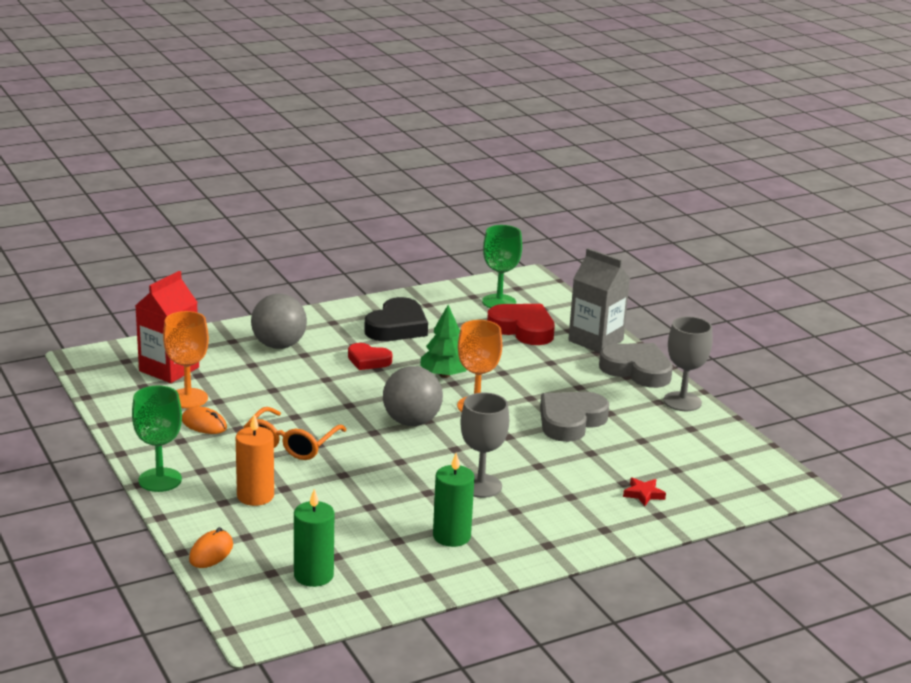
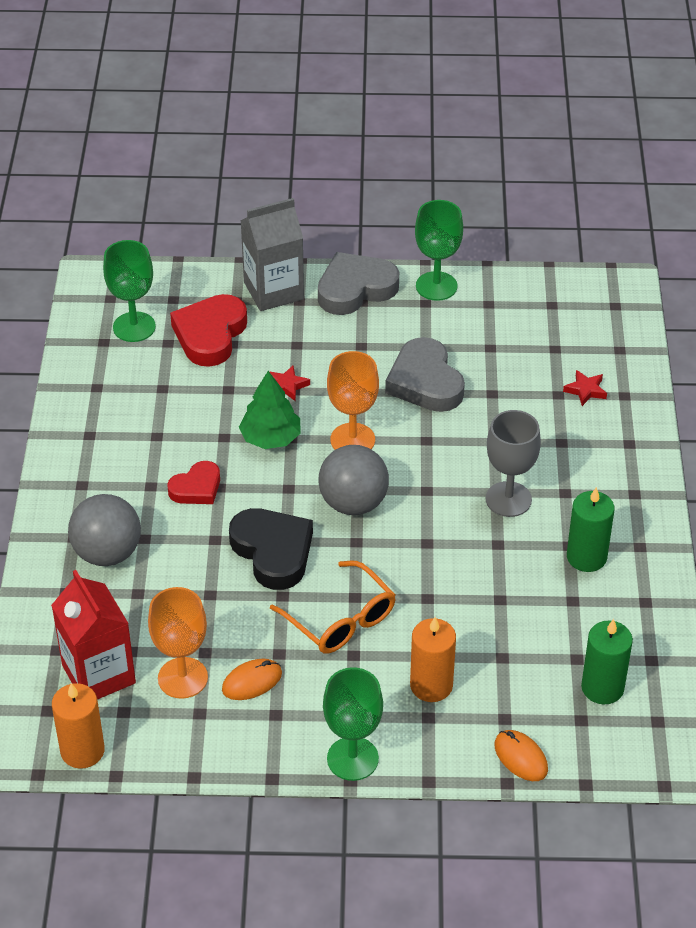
camera: 60 degrees left, 20 degrees up
black heart [364,297,428,341] -> black heart moved to [229,508,313,590]
red heart [487,304,555,345] -> red heart turned 45 degrees counterclockwise [170,294,247,367]
grey goblet [663,316,712,411] -> green goblet [415,200,463,301]
none -> orange candle [52,683,105,769]
none -> red star [270,365,310,401]

